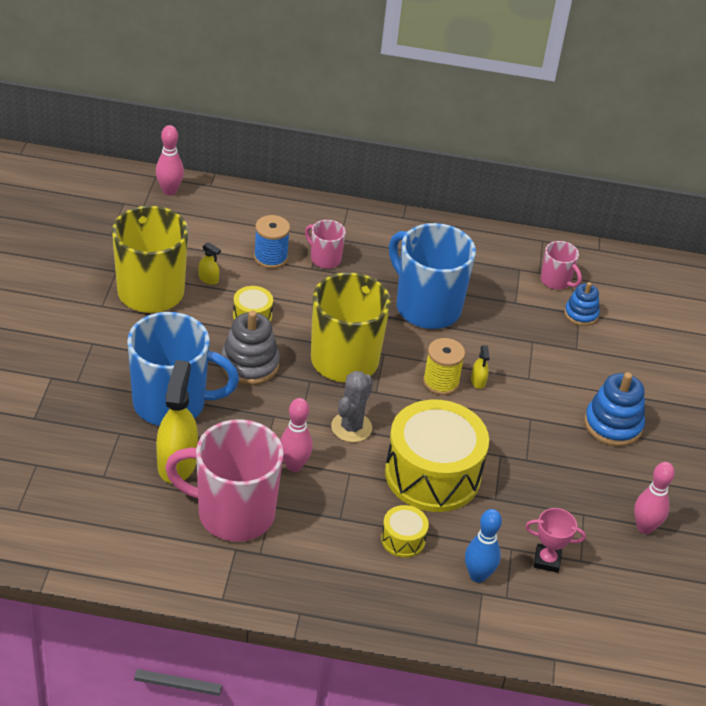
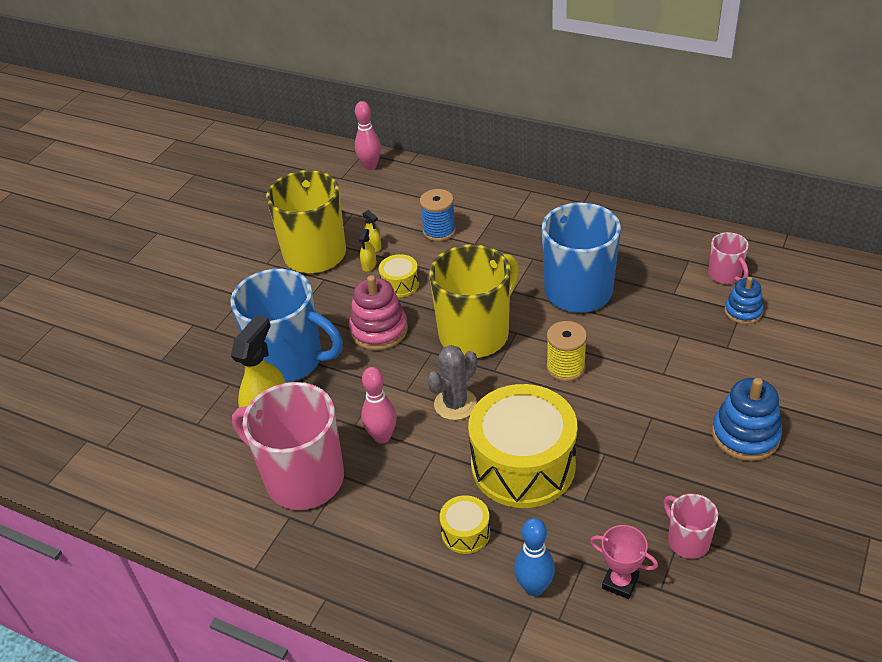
camera: 25 degrees right, 0 degrees up
grey stacking toy [221,311,280,385] -> pink stacking toy [349,275,408,351]
pink mug [305,220,346,269] -> pink mug moved to [664,494,718,559]
yellow spray bottle [471,345,490,389] -> yellow spray bottle moved to [358,229,377,272]
pink bowling pin [634,462,675,534] -> none

